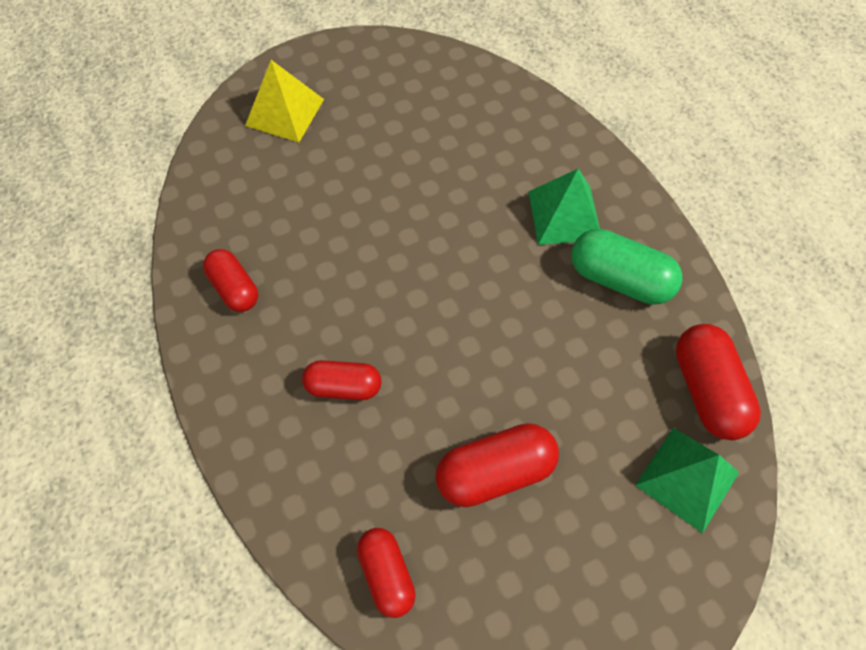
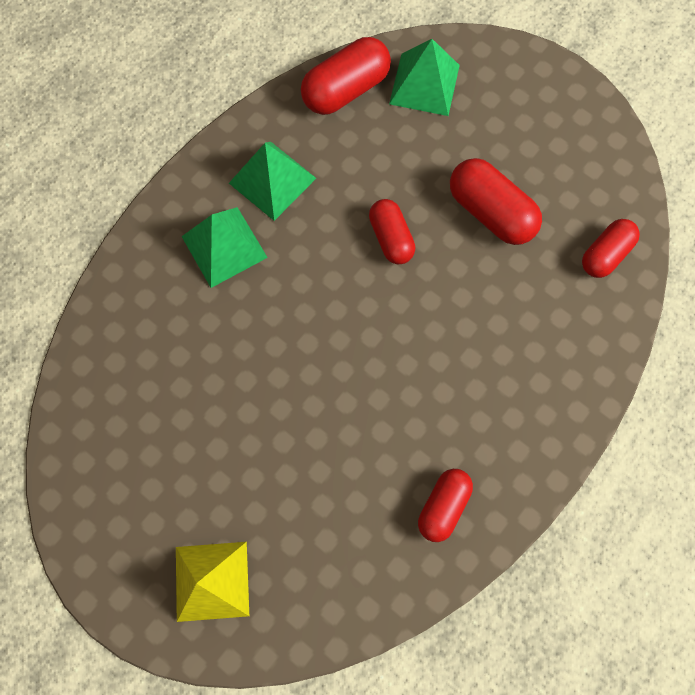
camera: 115 degrees left, 10 degrees up
red capsule [302,360,381,400] -> red capsule moved to [369,199,415,264]
green capsule [571,229,682,305] -> green pyramid [229,142,316,221]

